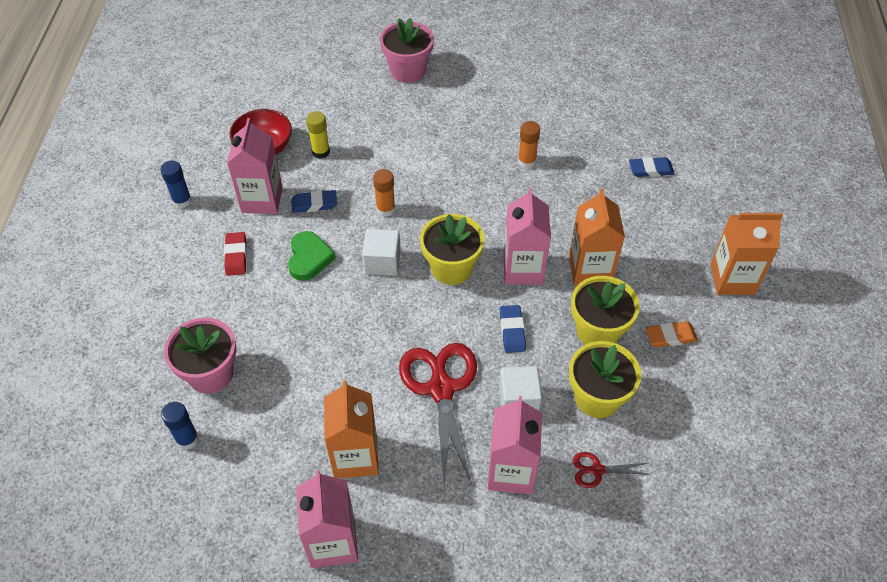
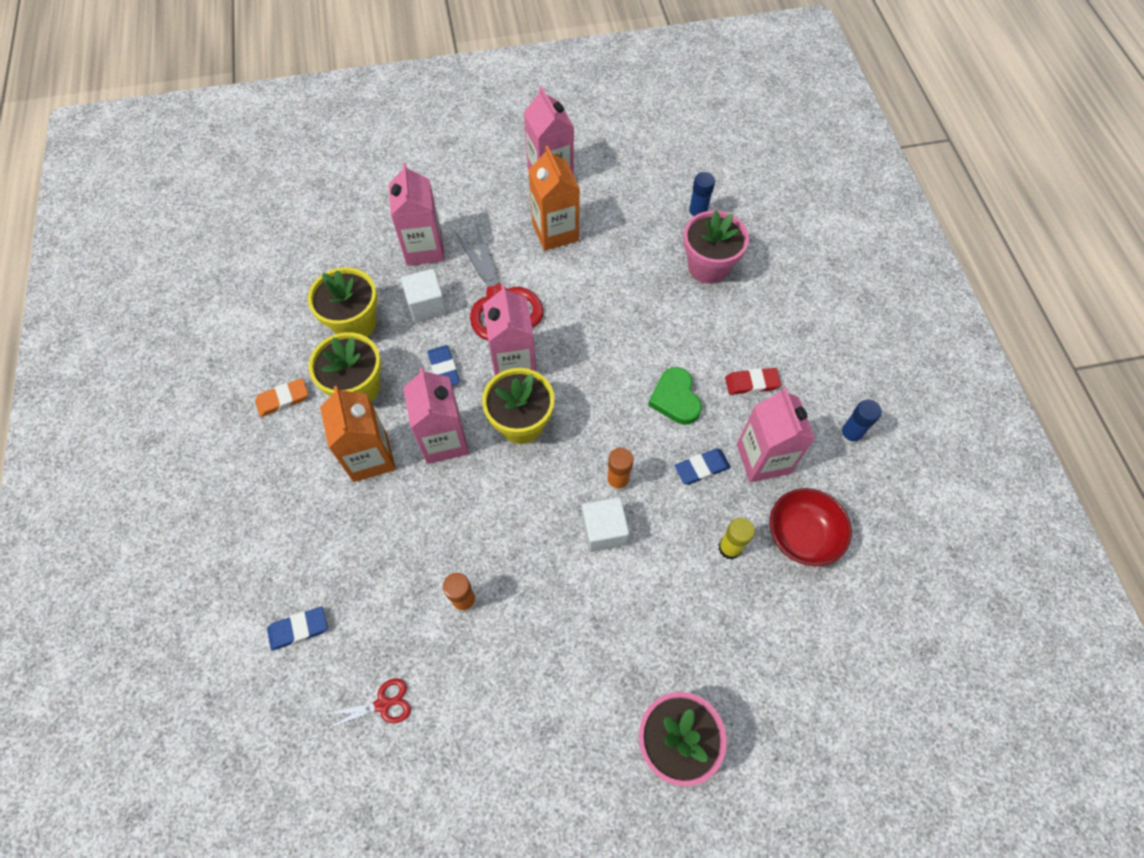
camera: 165 degrees right, 10 degrees up
red eraser [224,232,247,276] -> red eraser turned 75 degrees counterclockwise [725,368,781,395]
white cube [362,229,401,276] -> white cube moved to [582,497,629,552]
red scissors [573,452,651,488] -> red scissors moved to [327,678,411,729]
orange carton [711,213,783,295] -> none
none -> pink carton [483,284,536,376]

